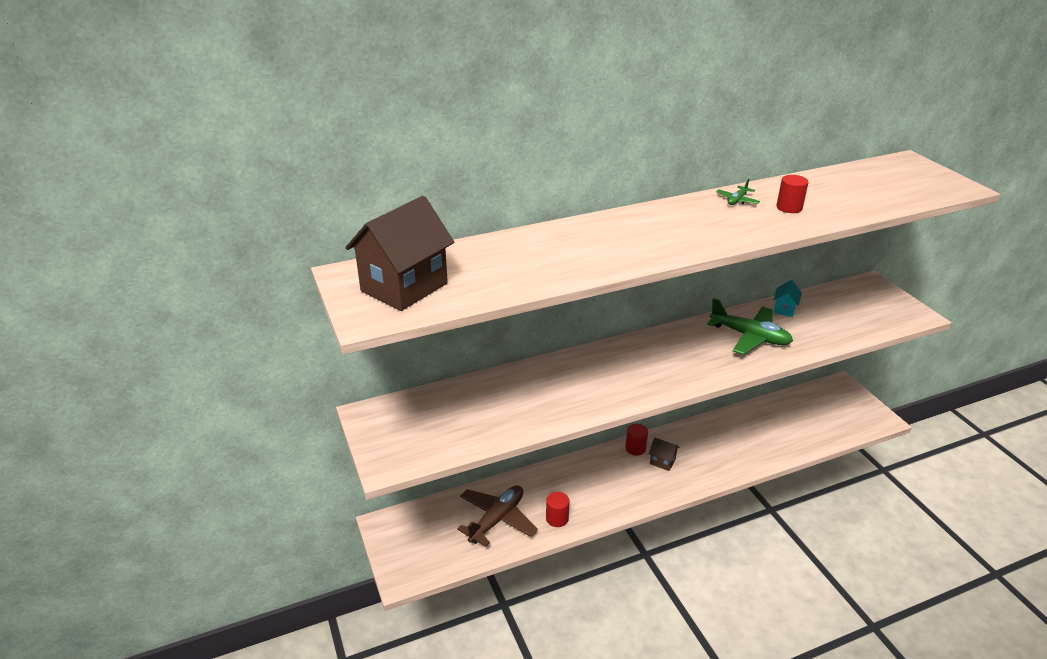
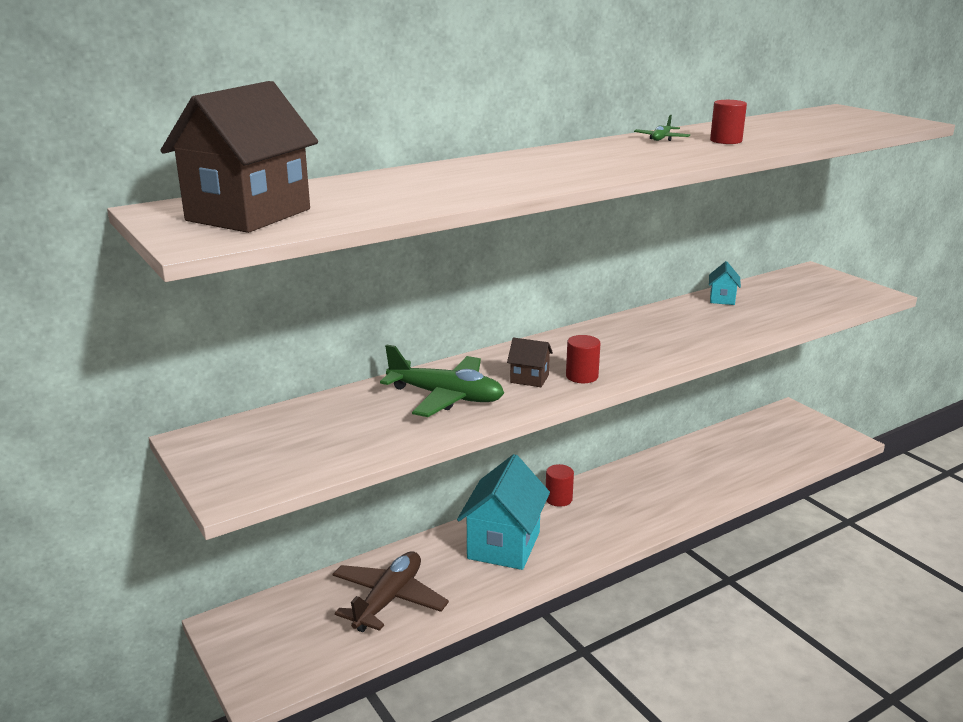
camera: 10 degrees left, 10 degrees down
red cylinder [546,492,570,527] -> red cylinder moved to [566,335,601,383]
brown house [649,437,680,471] -> brown house moved to [507,338,553,387]
green plane [707,298,793,355] -> green plane moved to [380,345,504,417]
none -> turquoise house [457,454,550,570]

